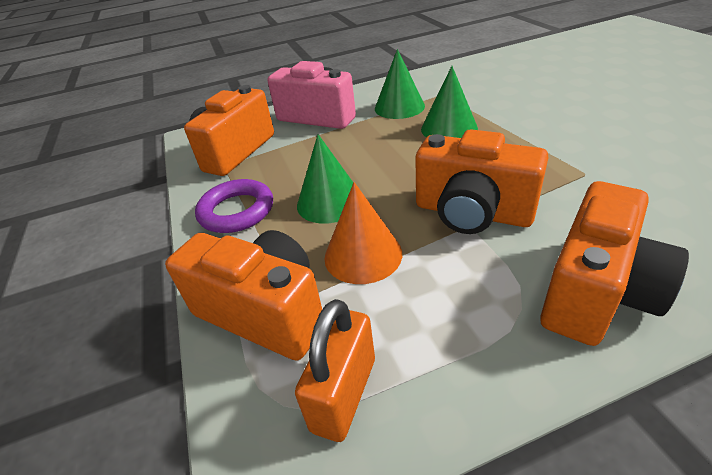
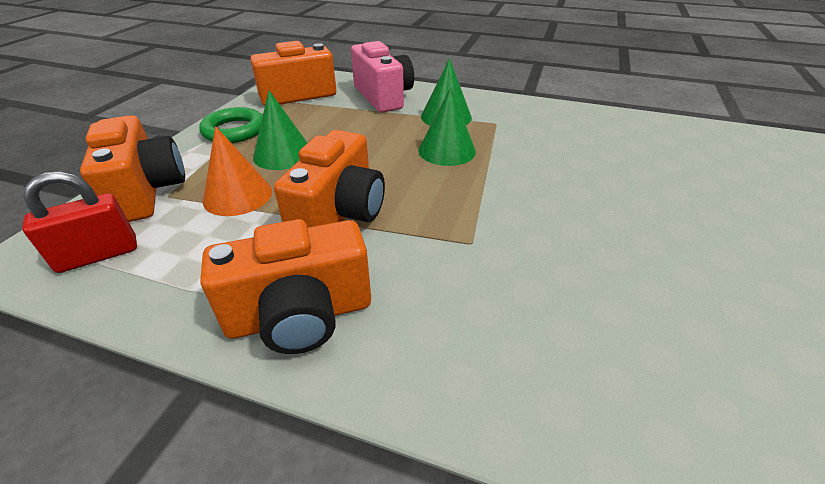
camera: 35 degrees right, 0 degrees up
purple ring [195,179,273,233] -> green ring [199,107,263,143]
orange padlock [295,299,375,442] -> red padlock [22,171,137,273]
orange camera [416,129,549,234] -> orange camera turned 135 degrees counterclockwise [274,130,385,228]

